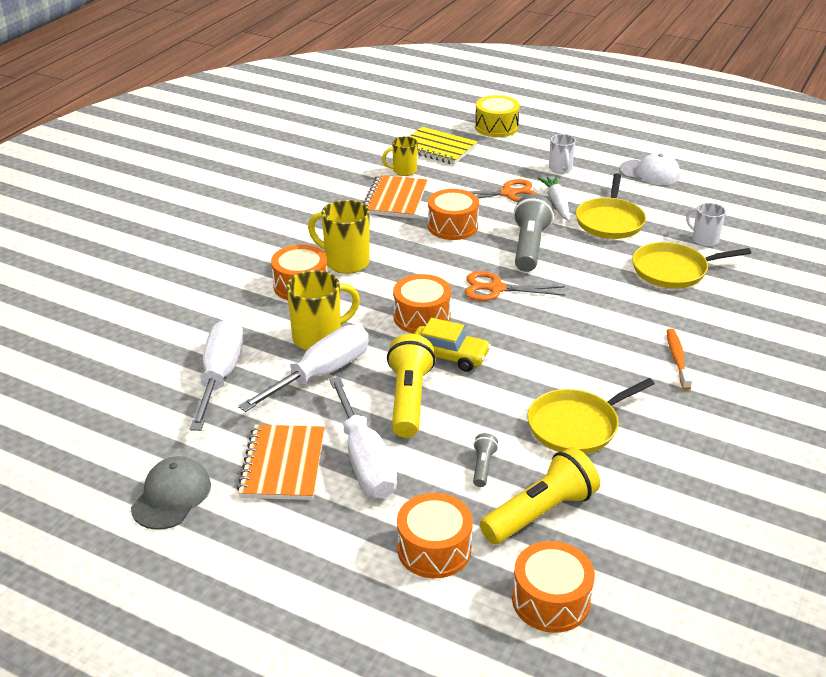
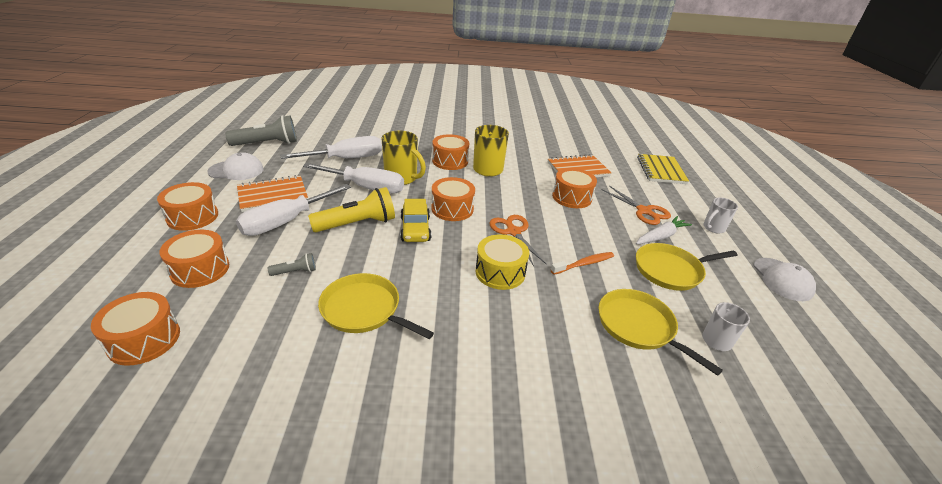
camera: 60 degrees right, 0 degrees up
grey cap [131,456,211,530] -> white cap [207,152,264,180]
yellow mug [382,136,418,176] -> none
yellow drum [475,95,520,137] -> yellow drum moved to [476,234,529,290]
yellow flashlight [480,447,600,544] -> none
grey flashlight [513,194,553,272] -> grey flashlight moved to [225,115,297,146]
orange toothbrush [667,329,692,390] -> orange toothbrush moved to [551,252,614,275]
none -> orange drum [157,182,218,231]

